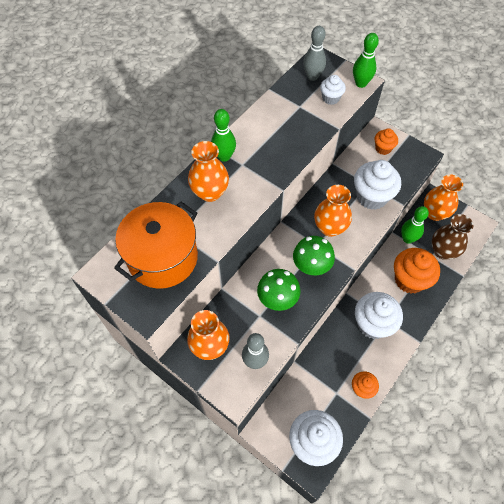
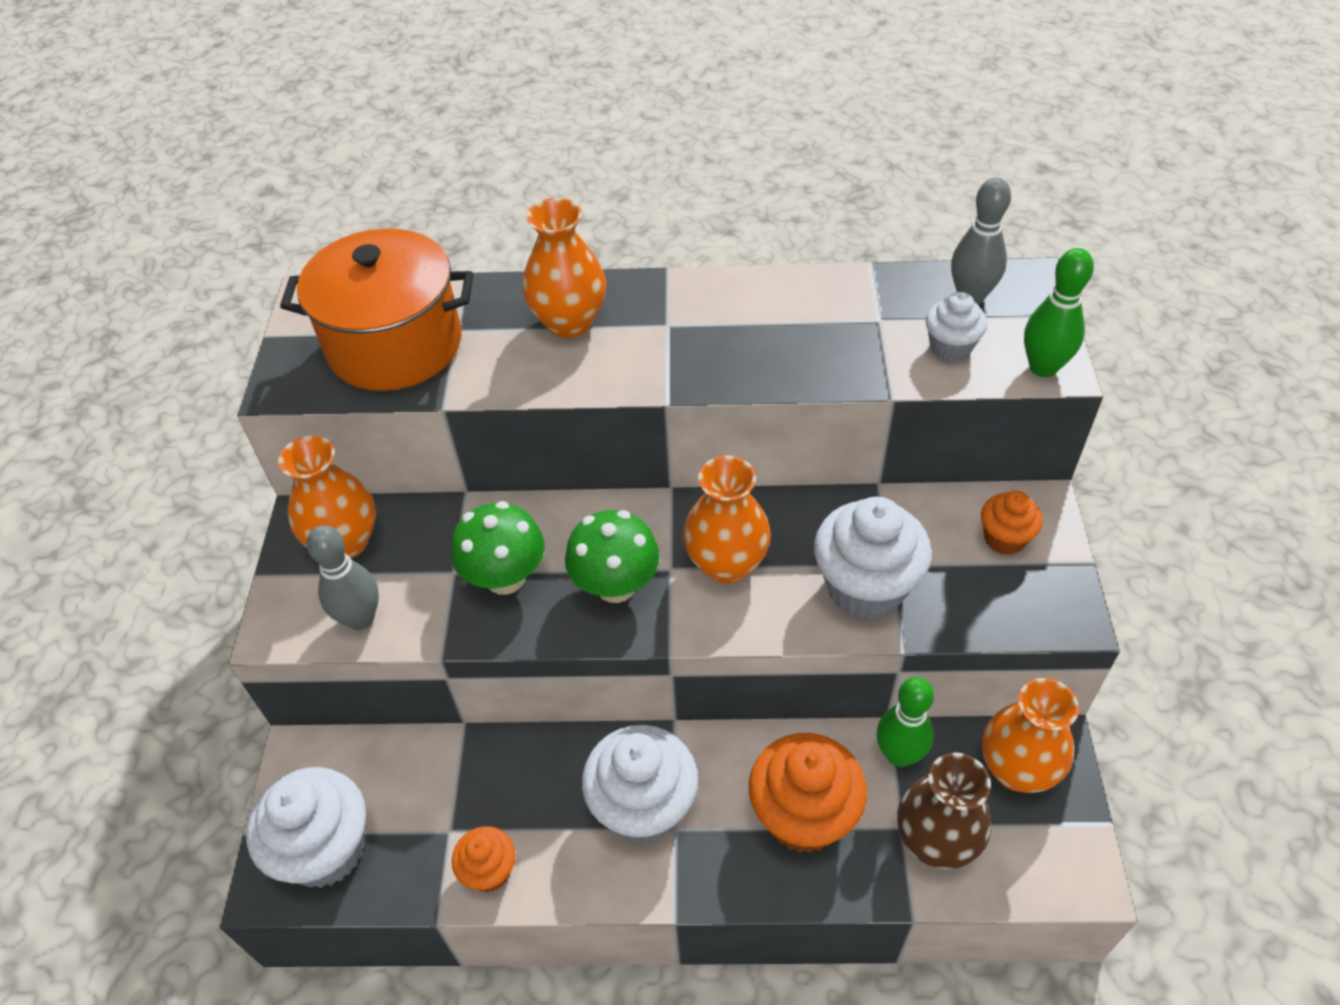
camera: 55 degrees right, 10 degrees down
green bowling pin [211,109,236,162] -> none

